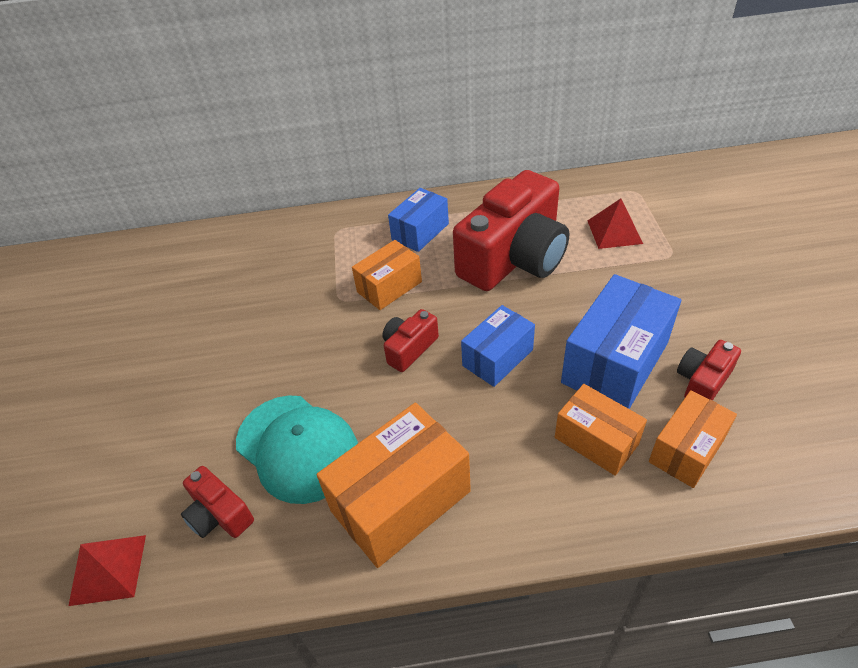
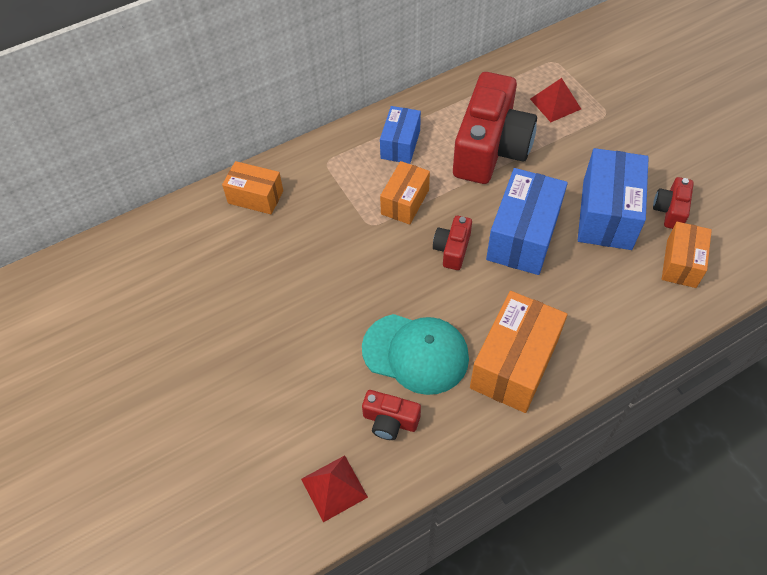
camera: 25 degrees left, 10 degrees up
blue box [461,305,535,387] -> blue box [486,168,568,275], size x1.63
orange box [555,384,647,476] -> orange box moved to [222,161,283,214]

